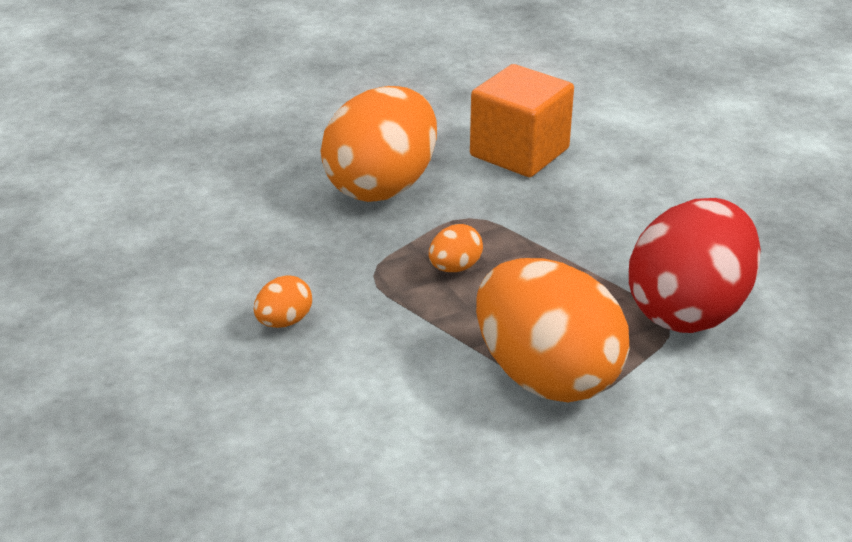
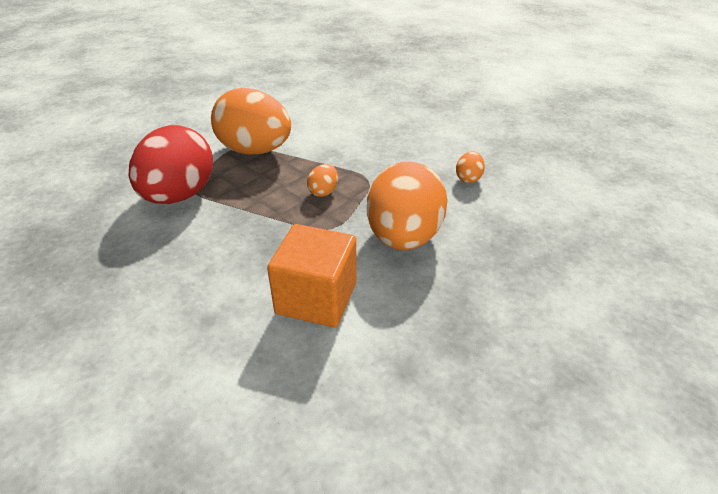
camera: 160 degrees right, 5 degrees up
orange egg [254,275,312,328] -> orange egg moved to [456,151,485,183]

